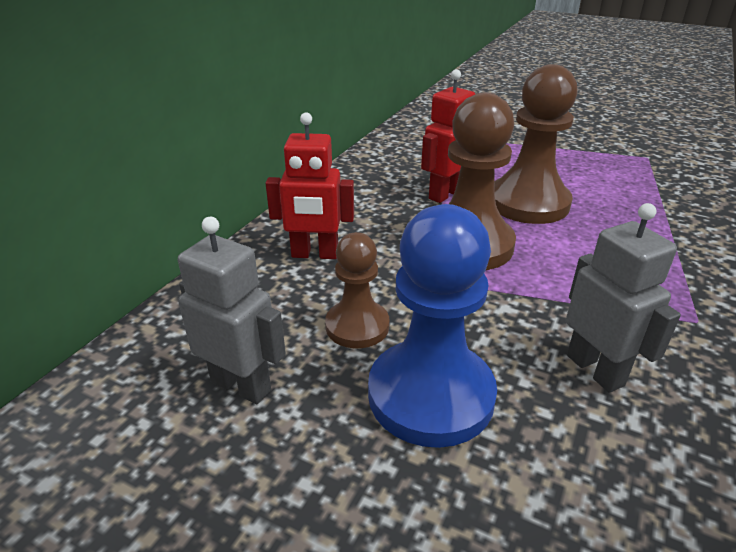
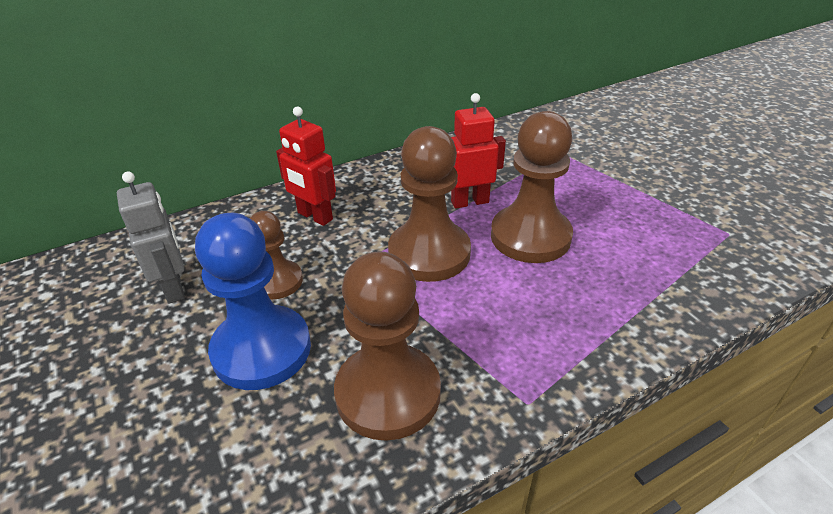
camera: 35 degrees right, 5 degrees up
grey robot [566,203,681,393] -> brown pawn [334,251,441,441]

